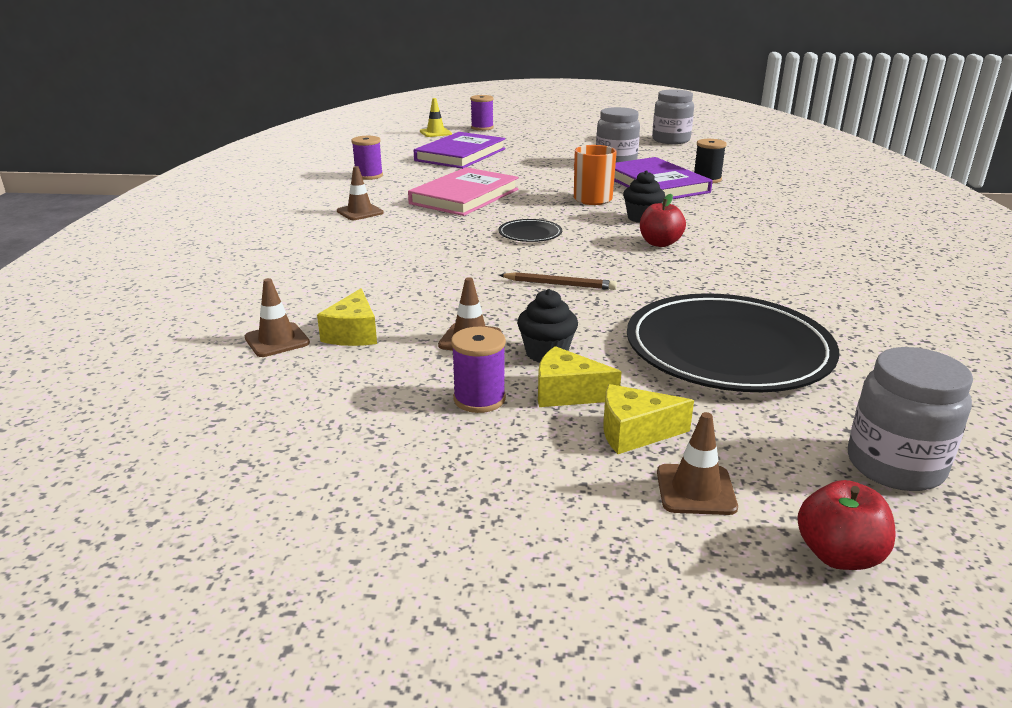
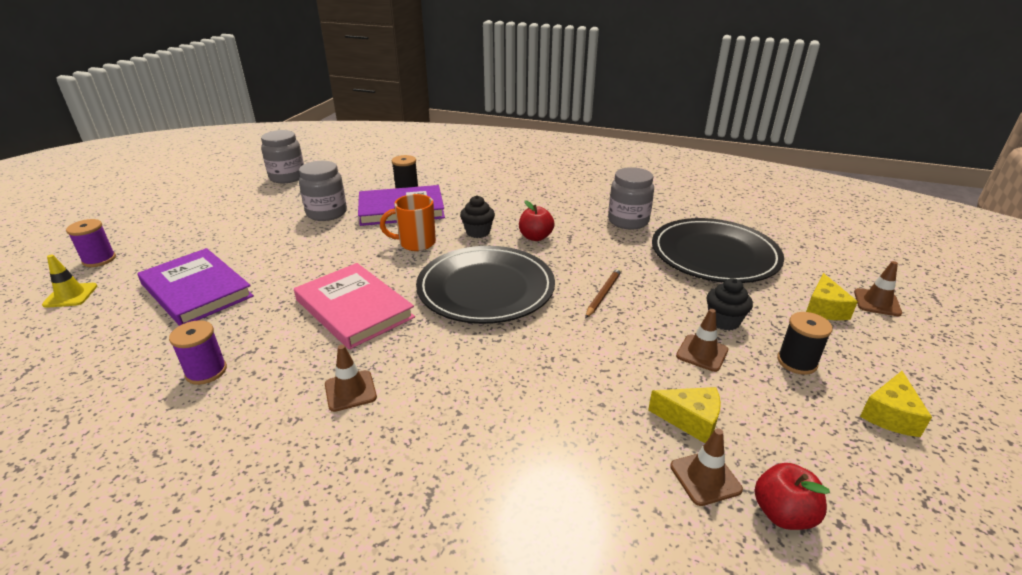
camera: 75 degrees left, 5 degrees up
purple spool [451,327,506,413] -> black spool [777,312,833,375]
black plate [499,219,562,242] -> black plate [416,246,555,324], size x2.33
yellow cheese [538,346,621,407] -> yellow cheese moved to [860,371,932,437]
red apple [797,480,896,570] -> red apple moved to [755,463,830,530]
grey jar [848,347,973,491] -> grey jar moved to [608,167,654,230]

